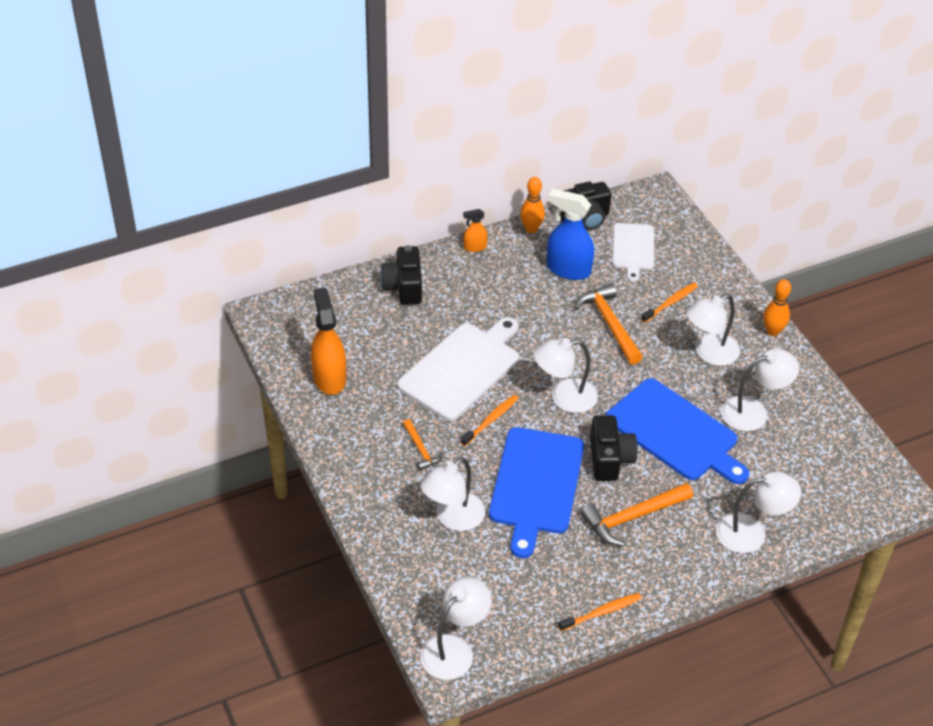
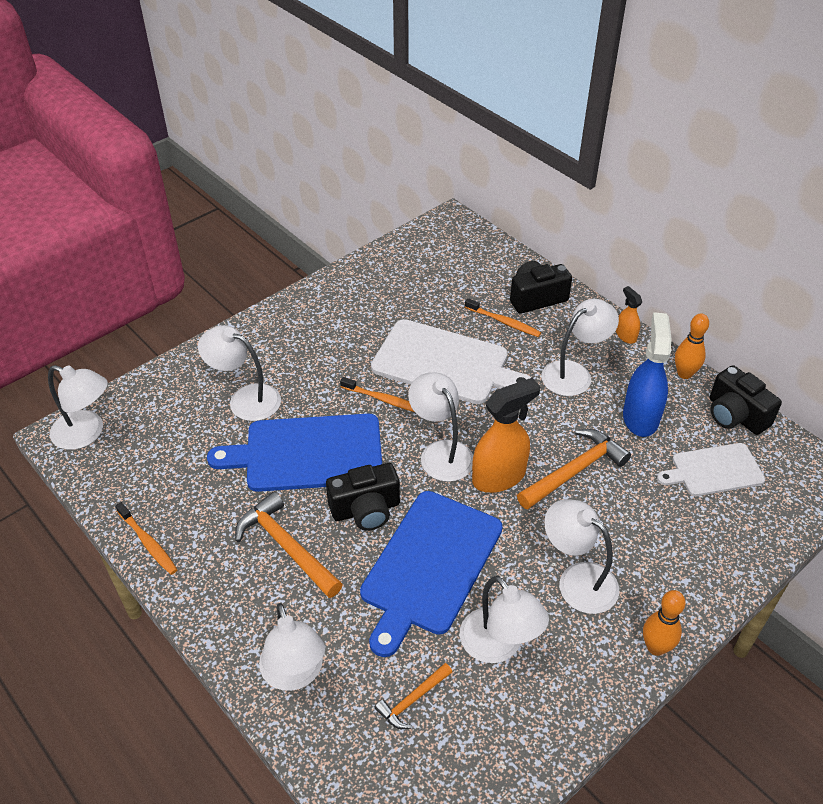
camera: 75 degrees right, 0 degrees up
orange spray bottle [311,287,346,395] -> orange spray bottle moved to [472,378,541,493]
orange hammer [403,419,443,470] -> orange hammer moved to [375,663,452,729]
orange toothbrush [641,283,698,323] -> orange toothbrush moved to [465,298,541,337]
none -> white lamp [541,299,619,396]

